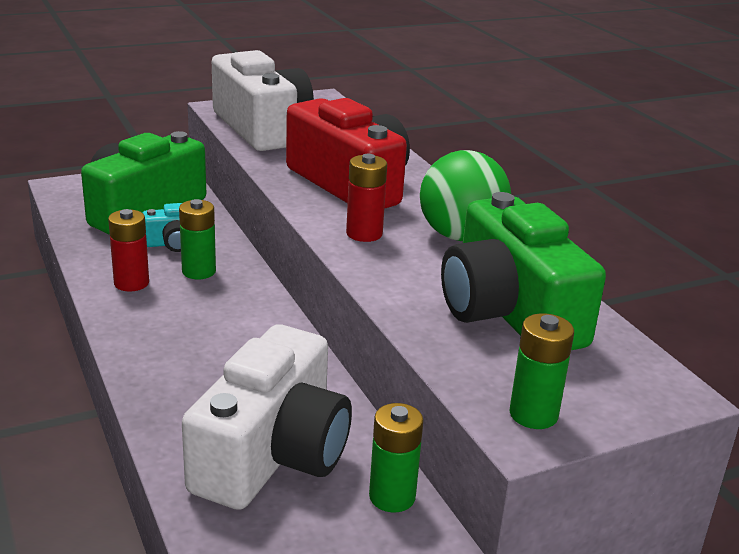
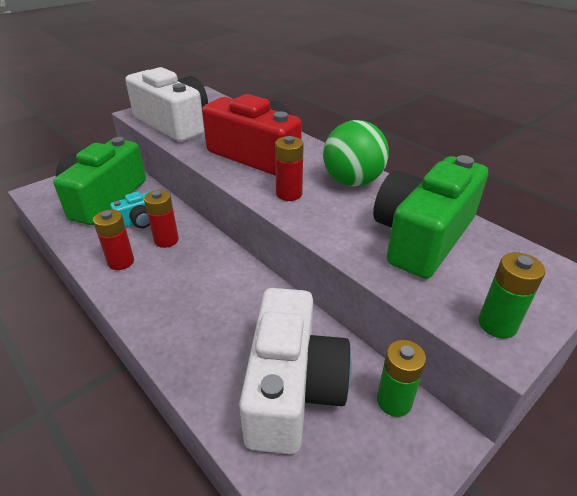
camera: 15 degrees left, 10 degrees up
green battery [179,199,216,279] -> red battery [144,190,179,248]
green camera [441,192,606,350] -> green camera turned 75 degrees clockwise [373,155,488,279]

